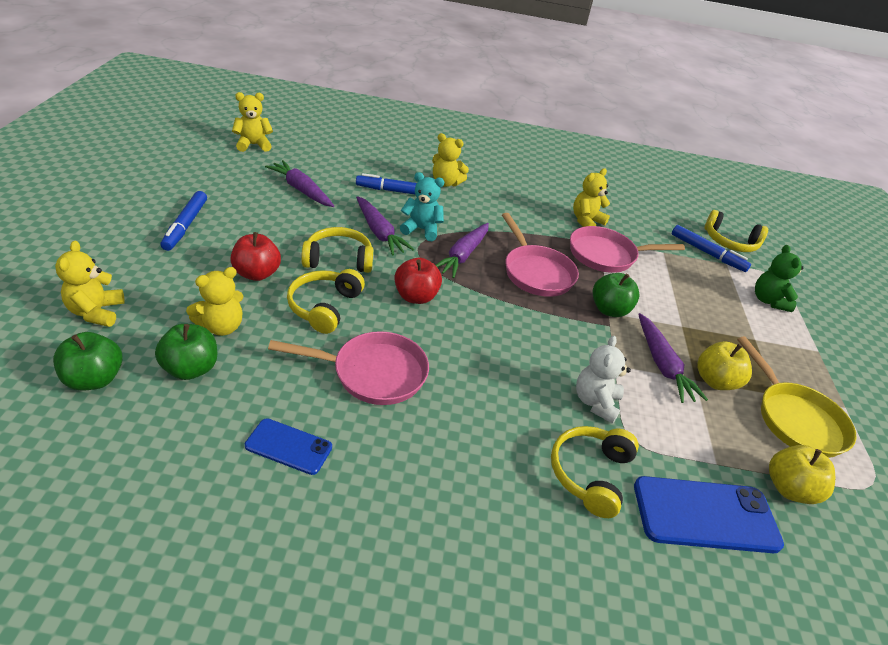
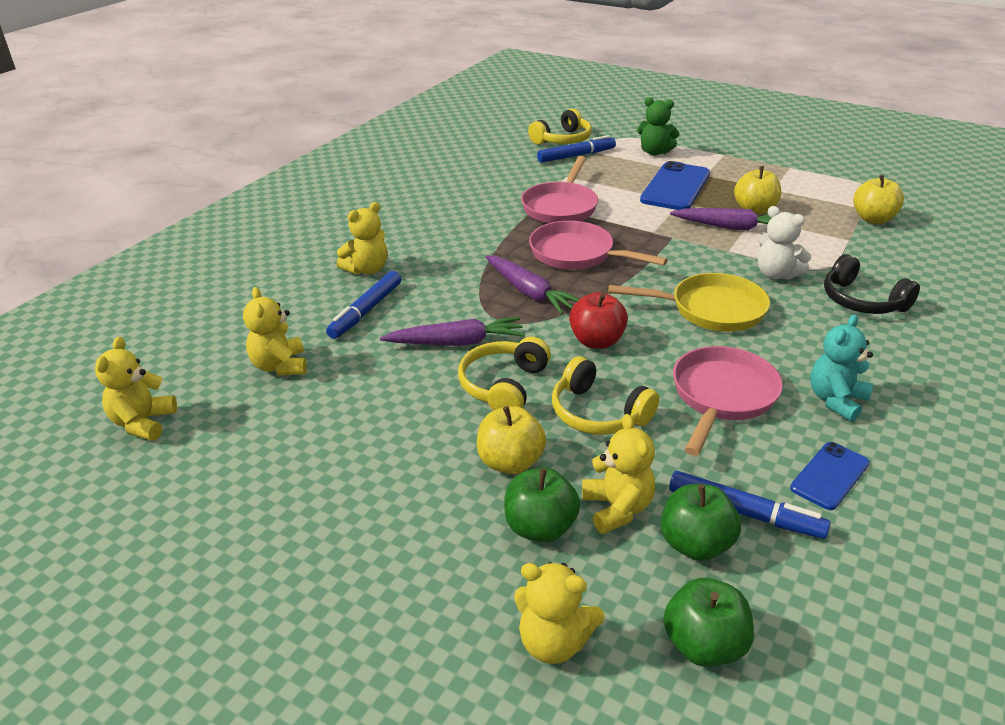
camera: 60 degrees left, 5 degrees down
blue marker [161,191,207,251] -> blue marker moved to [669,471,831,539]
red apple [230,232,281,281] -> yellow apple [477,406,546,474]
purple carrot [265,160,334,207] -> none
turquoise teddy bear [400,172,444,241] -> turquoise teddy bear moved to [810,314,873,422]
pink pan [502,213,579,297] -> pink pan turned 150 degrees counterclockwise [529,221,668,270]
yellow headphones [551,426,639,518] -> black headphones [824,254,920,314]
yellow teddy bear [573,168,610,227] -> yellow teddy bear moved to [243,287,307,375]
green apple [592,273,639,317] -> green apple moved to [504,467,580,543]
blue phone [634,476,784,553] -> blue phone moved to [640,161,710,210]
yellow pan [737,336,856,458] -> yellow pan moved to [609,273,770,332]

